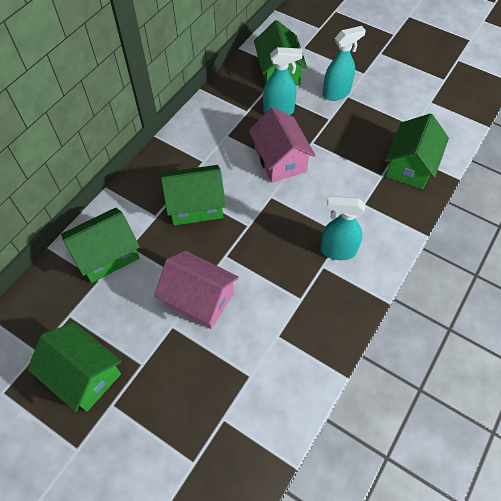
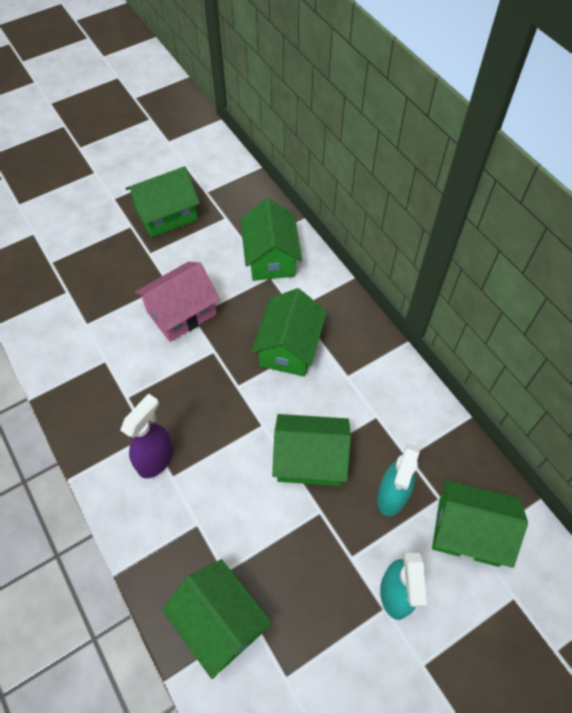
camera: 115 degrees right, 0 degrees up
pink house [249,107,316,183] -> green house [272,414,351,486]
turquoise spray bottle [320,196,365,260] -> purple spray bottle [120,394,173,478]

